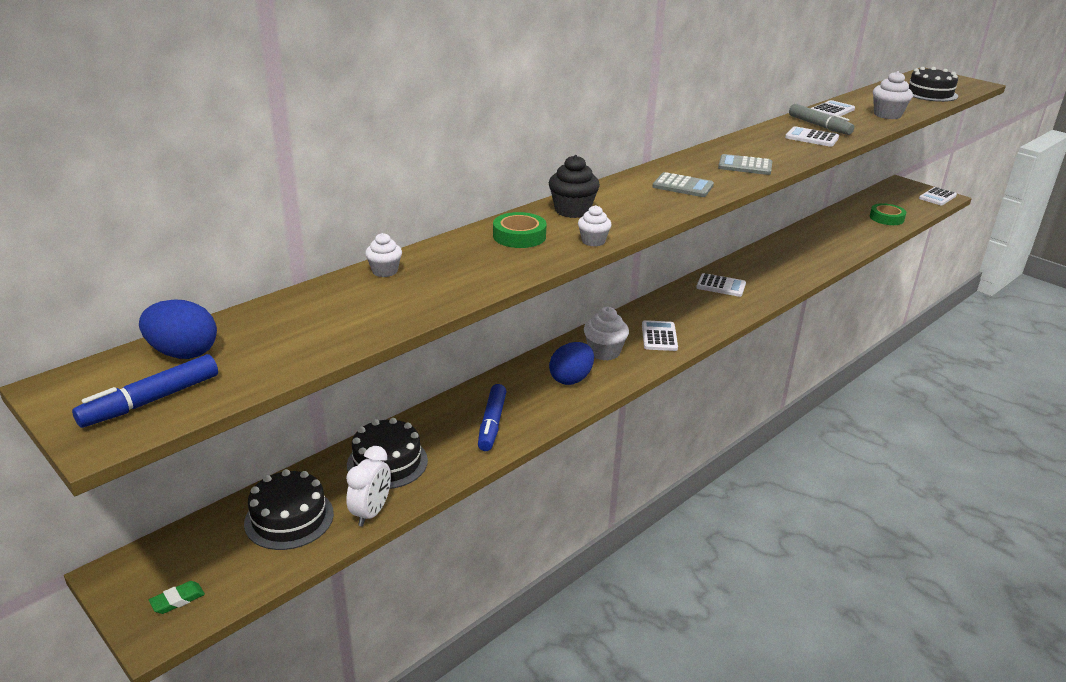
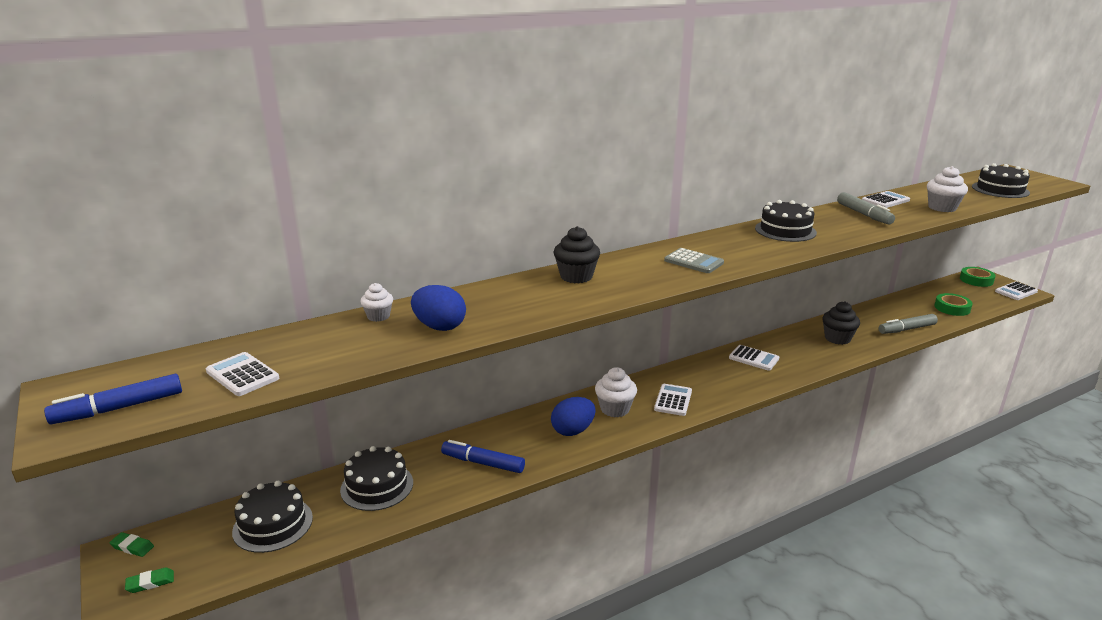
camera: 15 degrees right, 5 degrees down
blue egg [139,299,217,359] -> blue egg moved to [411,285,466,331]
white clock [346,446,391,527] -> none
blue marker [478,384,507,451] -> blue marker turned 90 degrees clockwise [441,440,525,473]
green tape [493,212,547,248] -> green tape moved to [960,267,996,287]
white cupcake [578,205,612,246] -> none
grey calculator [718,154,772,175] -> none
white calculator [785,126,839,147] -> white calculator moved to [206,352,279,396]
none -> green eraser [110,532,154,557]
none -> black cake [755,200,817,242]
none -> black cupcake [822,301,860,345]
none -> grey marker [879,314,938,334]

